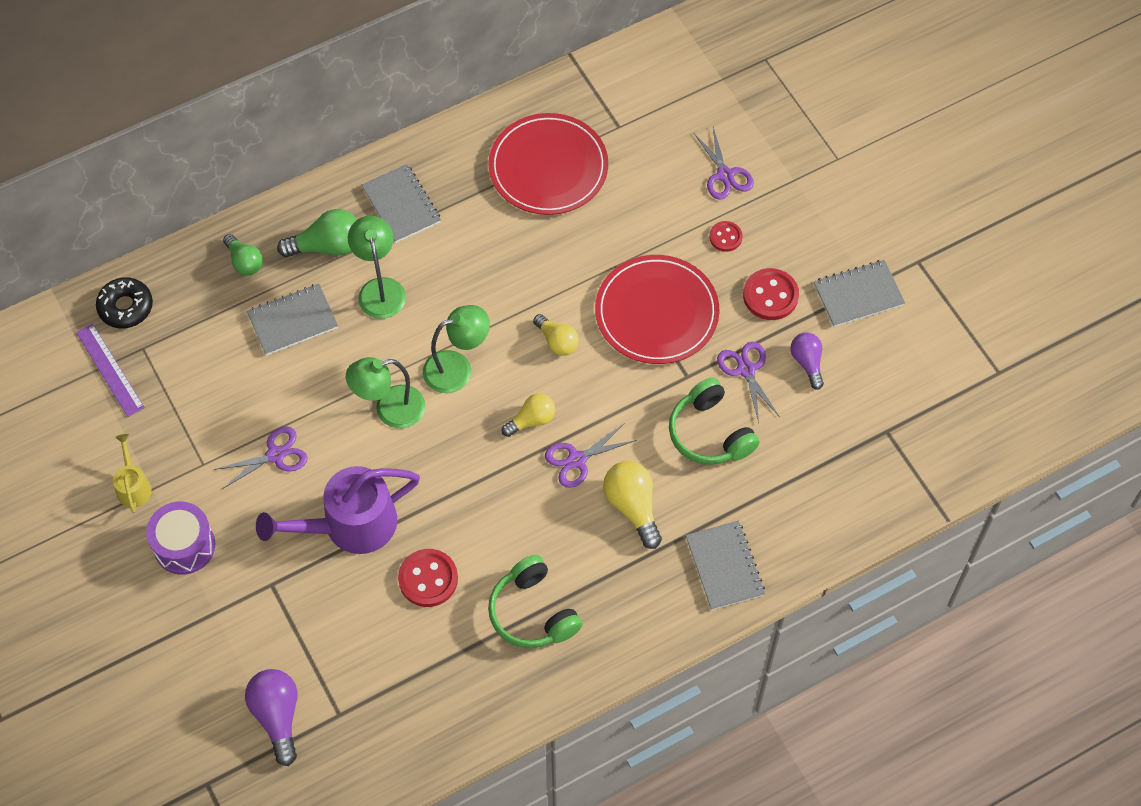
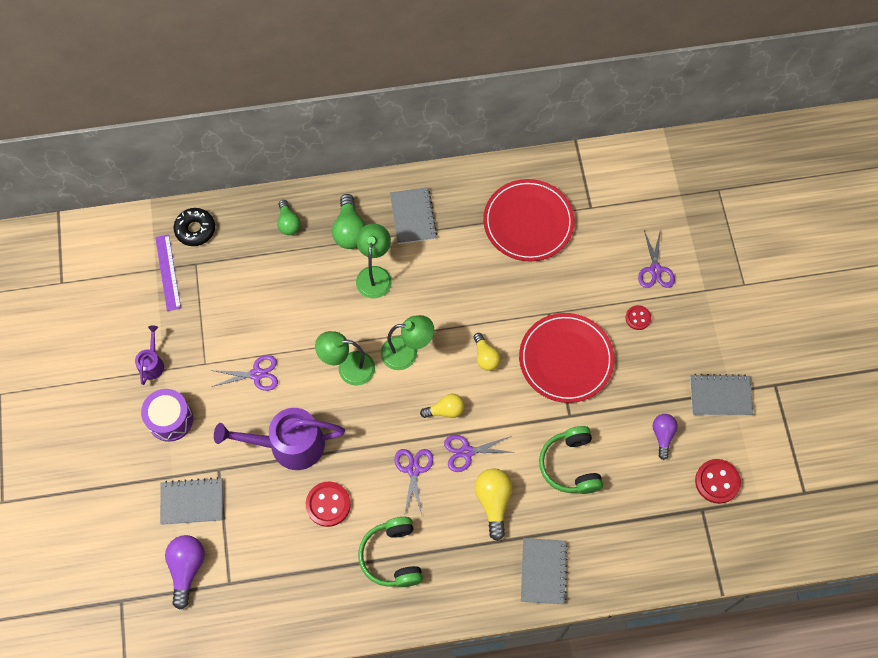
camera: 20 degrees right, 5 degrees up
yellow watering can [113,434,152,513] -> purple watering can [135,326,164,385]
grey notebook [247,284,338,356] -> grey notebook moved to [160,477,223,525]
green light bulb [277,209,357,257] -> green light bulb turned 75 degrees clockwise [332,194,366,249]
purple scissors [717,342,780,423] -> purple scissors moved to [395,449,433,516]
red button [743,268,799,320] -> red button moved to [695,459,741,504]

